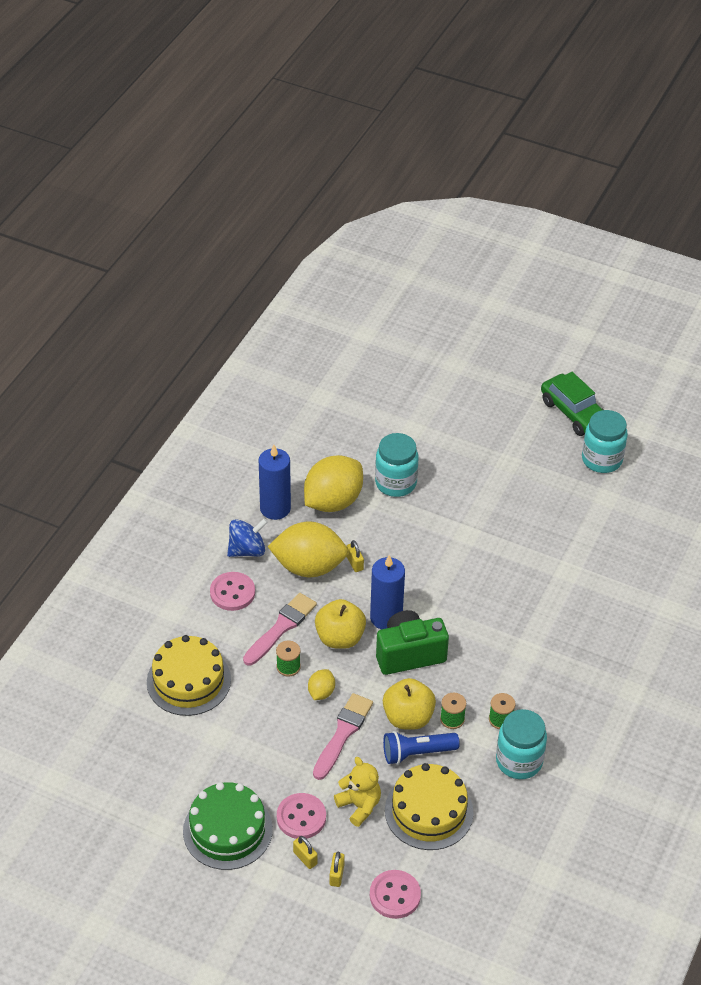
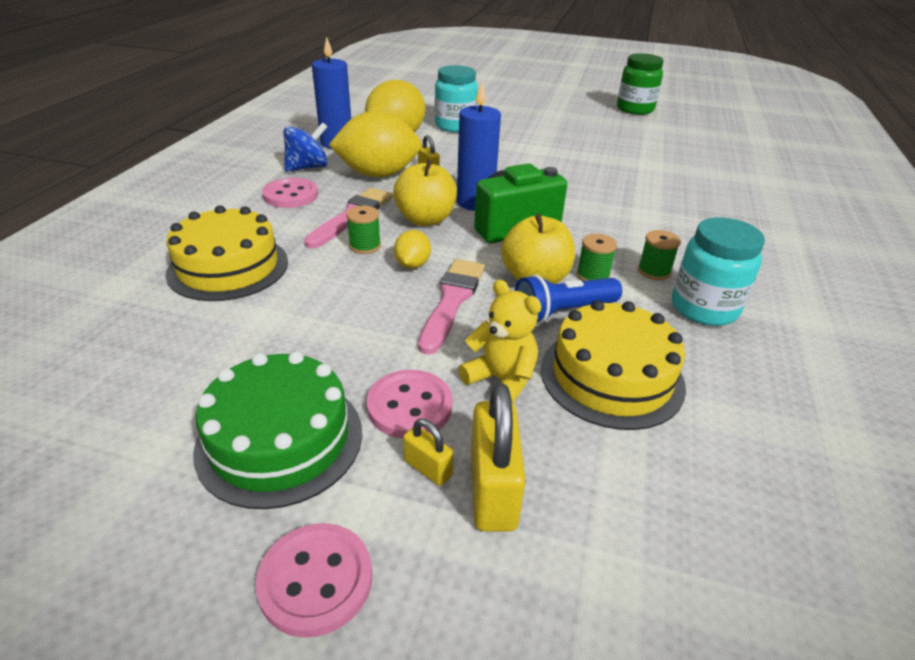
camera: 10 degrees left, 10 degrees down
yellow padlock [329,852,345,887] -> yellow padlock [471,383,526,532], size x1.92
pink button [370,870,421,919] -> pink button moved to [256,523,372,638]
green car [541,372,604,436] -> none
turquoise jar [582,410,628,473] -> green jar [617,53,664,115]

